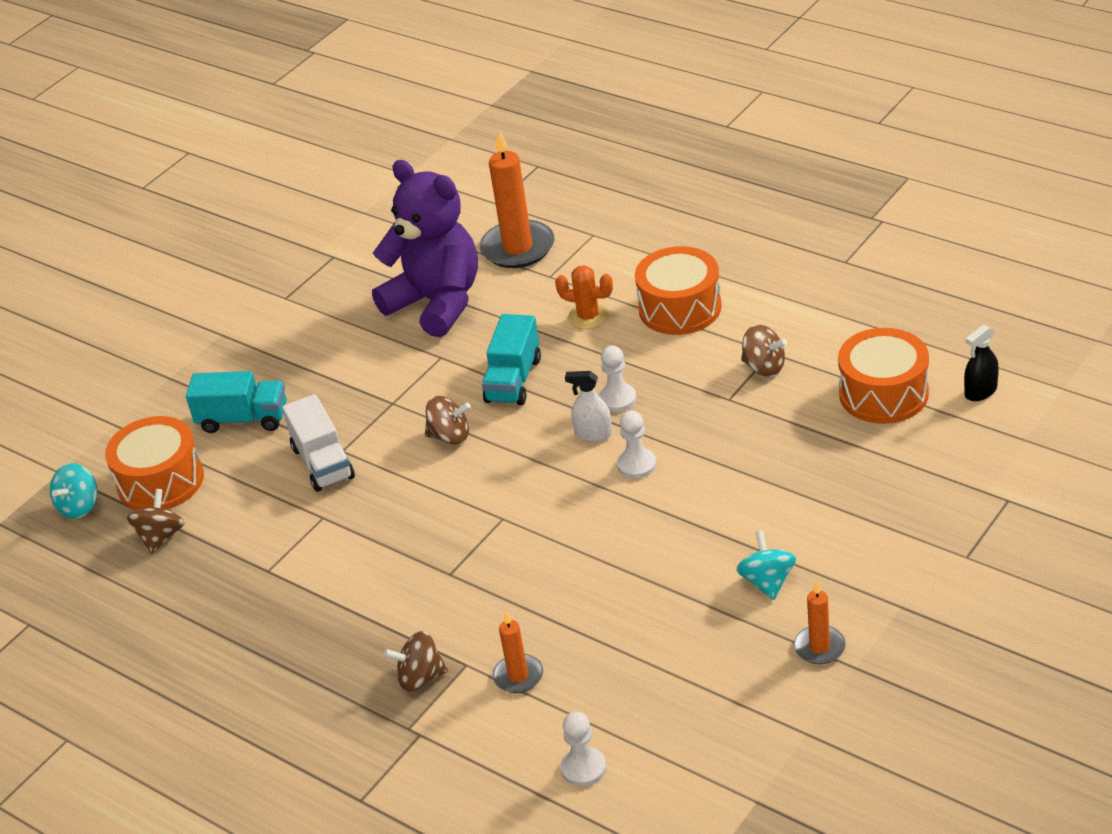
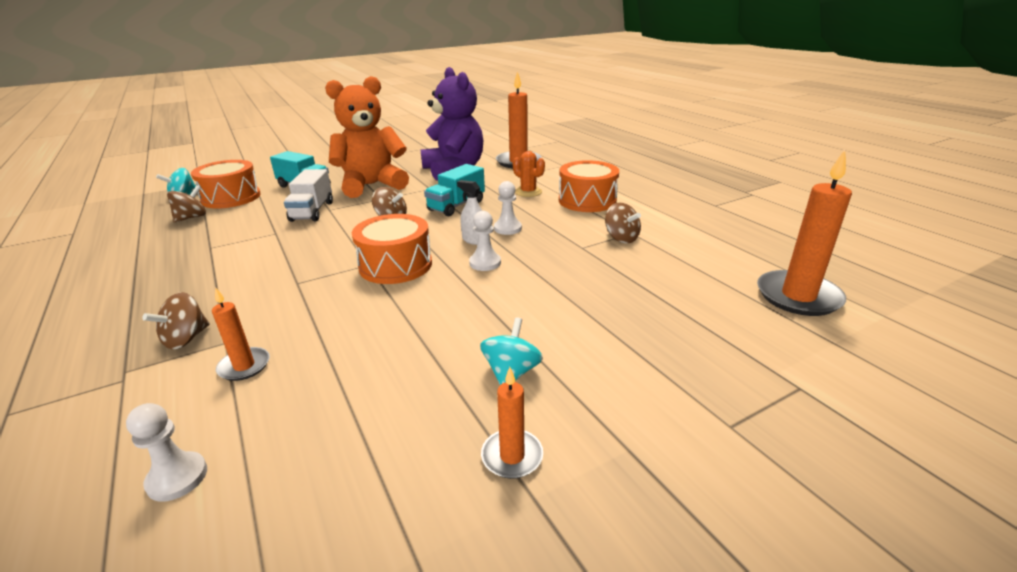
camera: 20 degrees right, 10 degrees down
brown spinning top [384,631,448,692] -> brown spinning top turned 75 degrees counterclockwise [142,292,210,349]
orange drum [838,328,929,424] -> orange drum moved to [352,214,432,284]
black spray bottle [964,325,999,401] -> orange candle [757,150,852,316]
none -> orange teddy bear [325,76,409,198]

